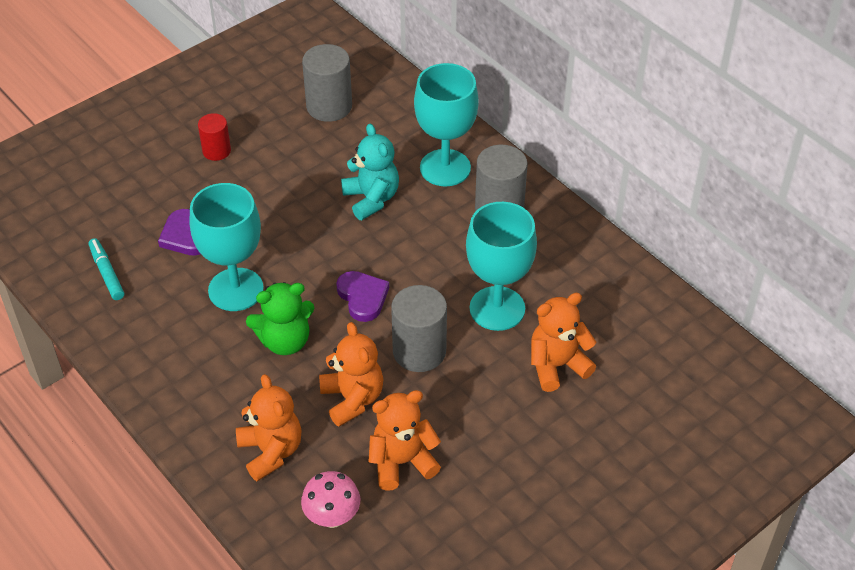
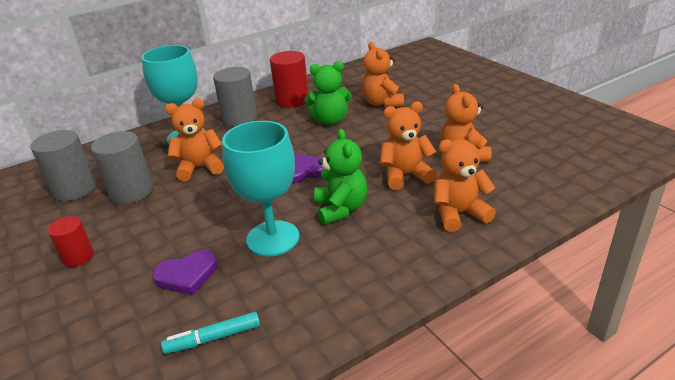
camera: 80 degrees left, 15 degrees down
pink mushroom [301,471,360,528] -> none
turquoise teddy bear [341,124,399,220] -> orange teddy bear [165,98,224,181]
grey cylinder [391,285,447,372] -> grey cylinder moved to [91,131,153,204]
turquoise goblet [466,202,537,331] -> green teddy bear [304,61,352,125]
none -> red cylinder [270,51,309,108]

